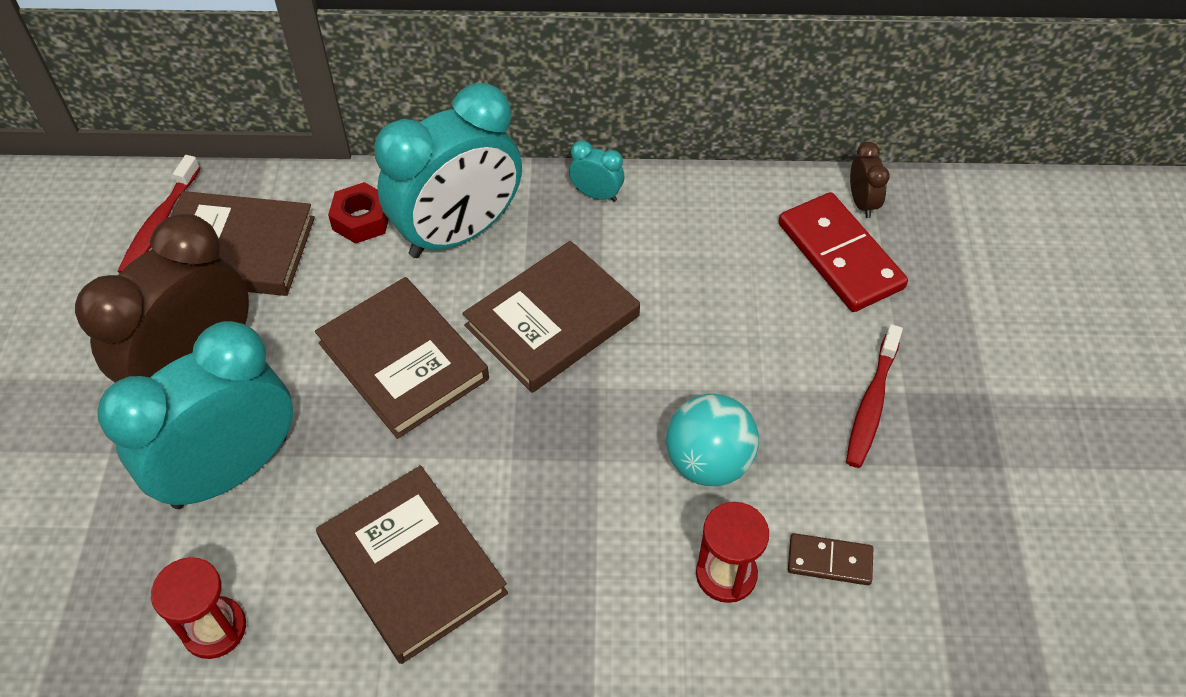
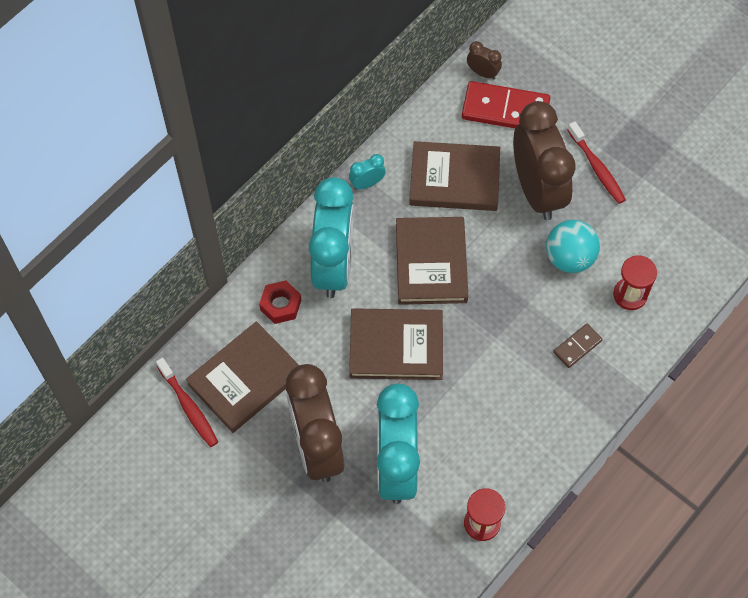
camera: 50 degrees left, 10 degrees up
brown book [316,466,508,664] -> brown book moved to [409,141,500,211]
brown domino [788,533,873,585] -> brown domino moved to [553,324,603,368]
none -> brown clock [513,101,575,220]

